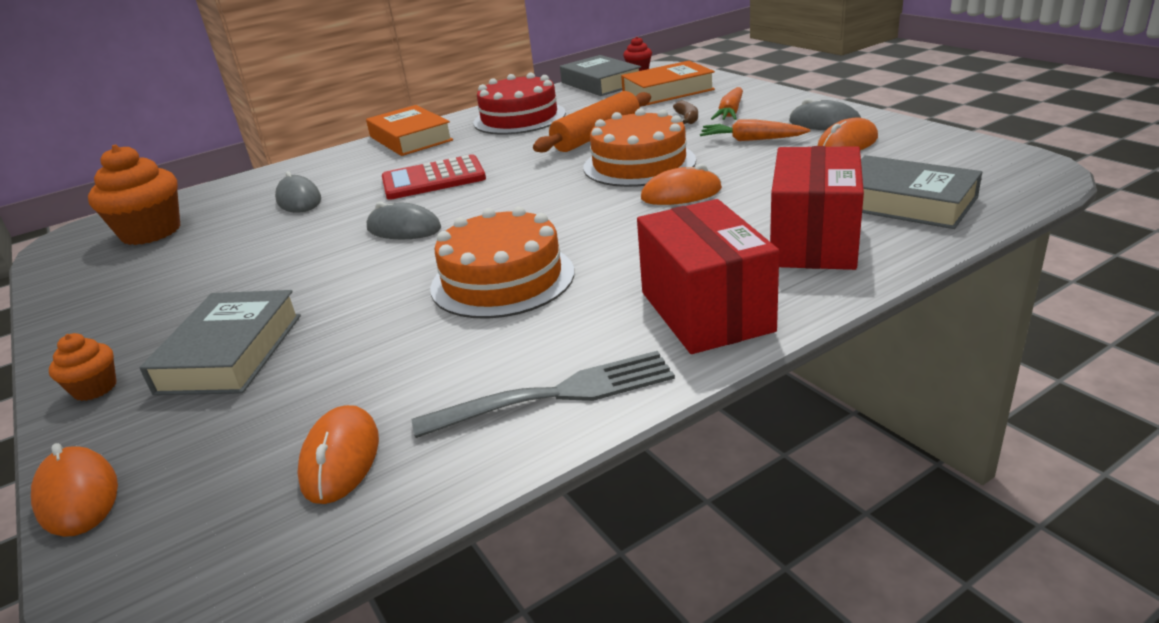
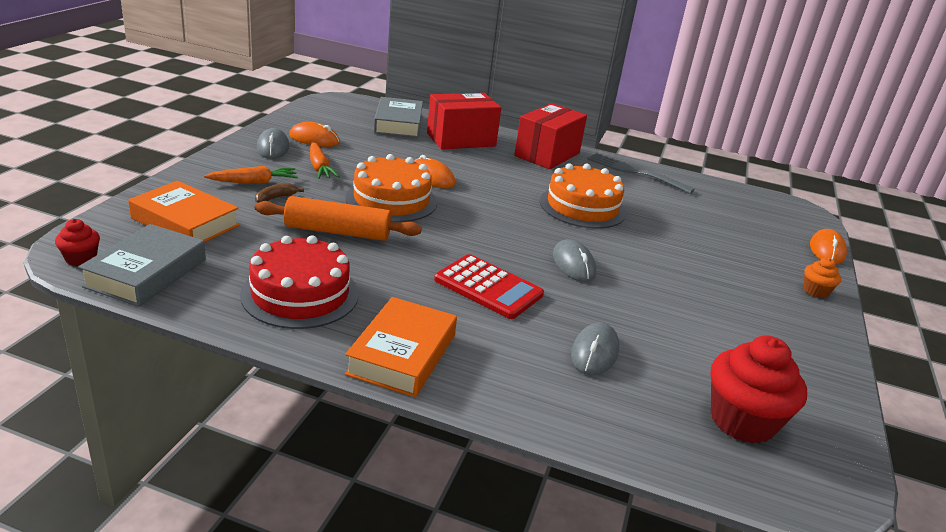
camera: 135 degrees left, 0 degrees up
orange cupcake [88,145,180,245] -> red cupcake [711,335,807,444]
grey book [140,290,301,395] -> none
orange mouse [297,405,379,504] -> none

